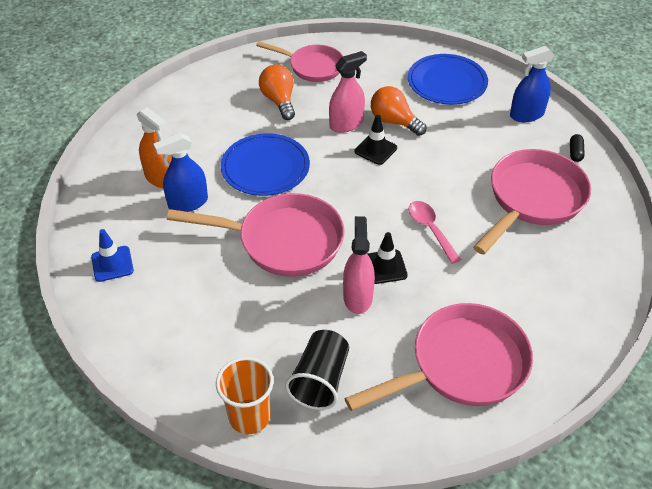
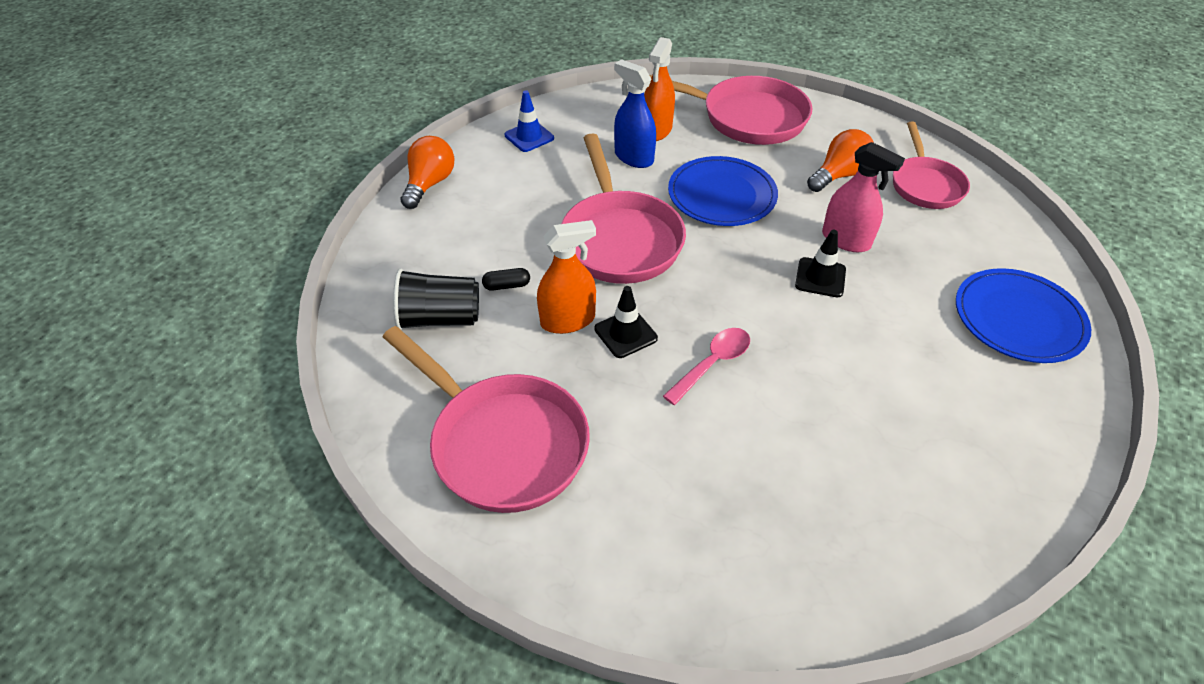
camera: 70 degrees right, 0 degrees up
orange cup [216,357,274,434] -> none
pink spray bottle [343,216,375,314] -> orange spray bottle [537,220,596,334]
orange light bulb [371,86,426,136] -> orange light bulb moved to [400,136,455,209]
pink pan [473,149,591,255] -> pink pan moved to [650,75,812,145]
blue spray bottle [510,46,554,122] -> none
black capsule [570,134,585,162] -> black capsule moved to [482,268,530,290]

